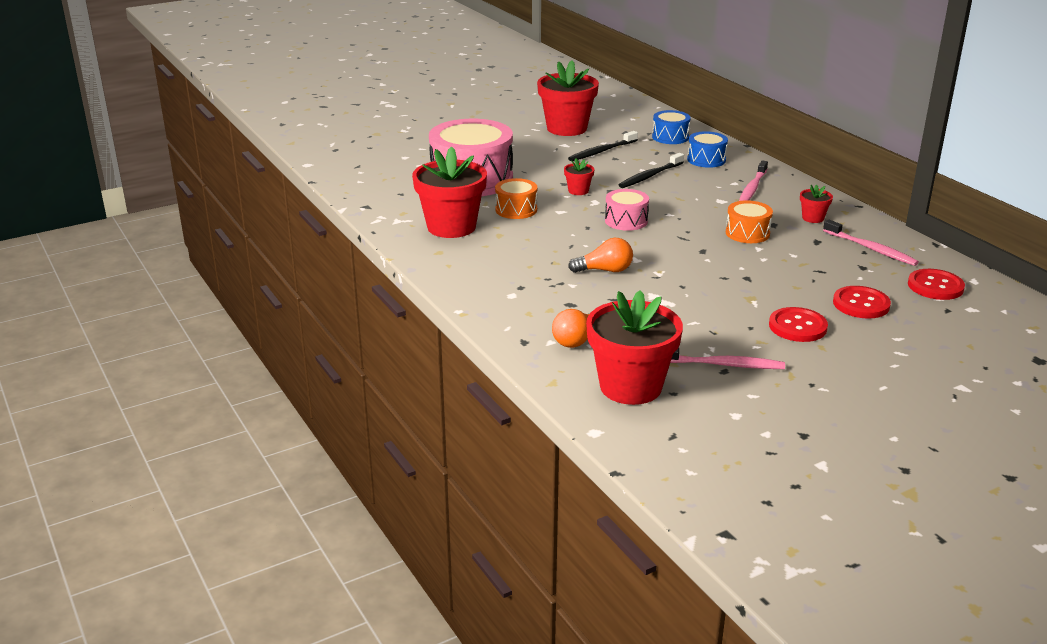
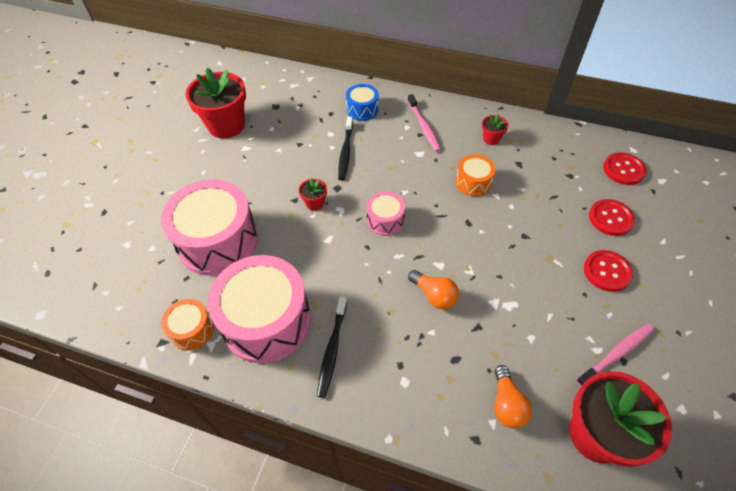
camera: 40 degrees left, 25 degrees up
red flower pot [412,146,487,238] -> pink drum [207,255,311,363]
orange drum [495,178,538,219] -> orange drum moved to [161,299,214,350]
black toothbrush [568,131,638,161] -> black toothbrush moved to [317,296,347,398]
orange light bulb [568,238,633,273] -> orange light bulb turned 90 degrees clockwise [408,270,459,309]
blue drum [652,110,691,144] -> none
pink toothbrush [823,219,919,266] -> none

